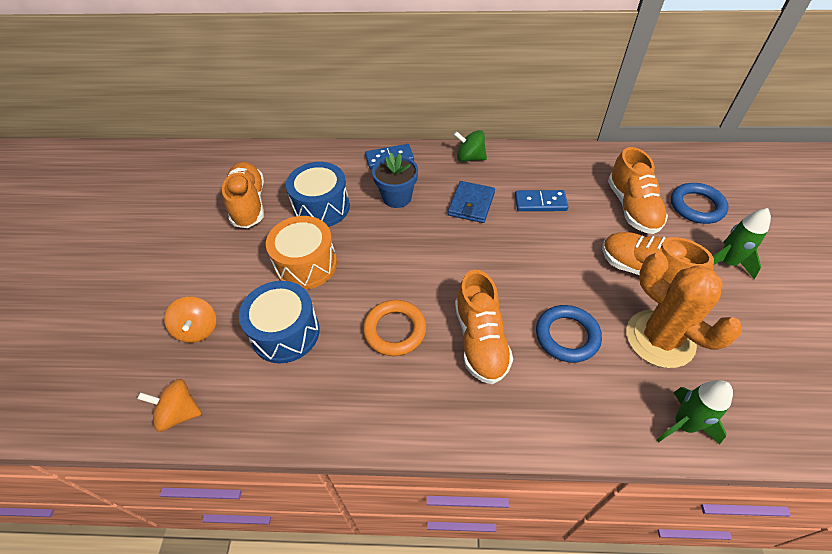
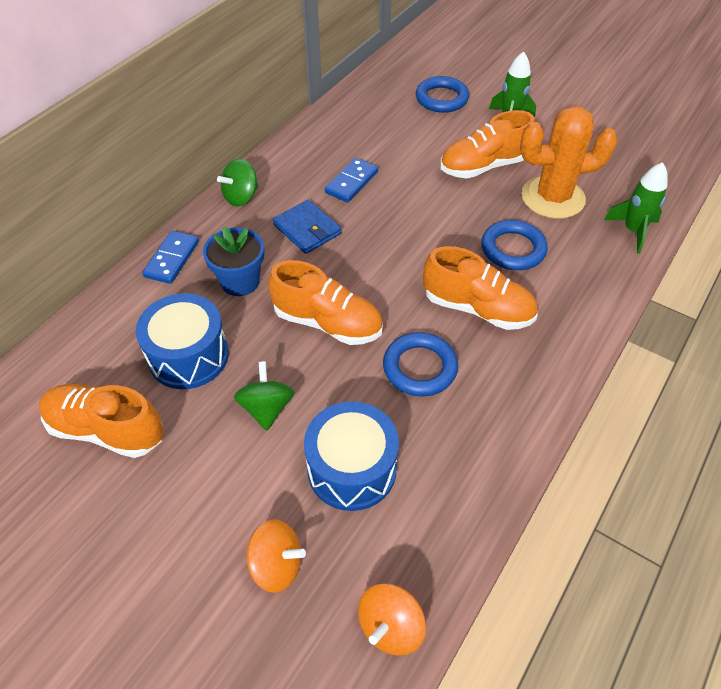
camera: 60 degrees left, 0 degrees up
orange drum [266,216,337,289] -> green spinning top [234,361,295,431]
orange ring [363,300,426,356] -> blue ring [383,332,458,397]
orange shoe [608,147,668,234] -> orange shoe moved to [268,260,383,345]

